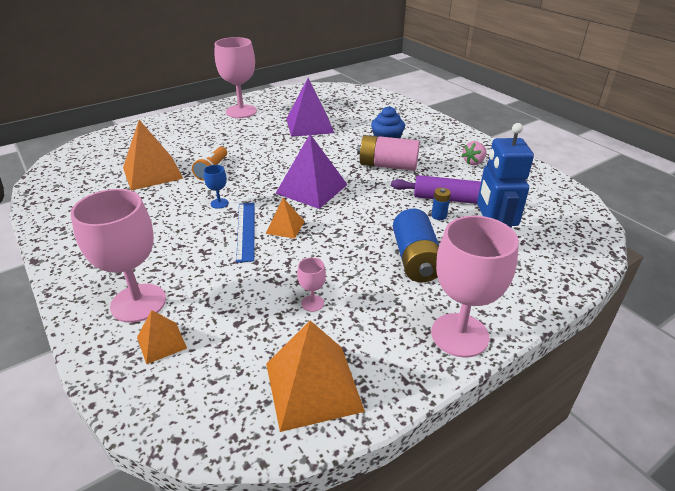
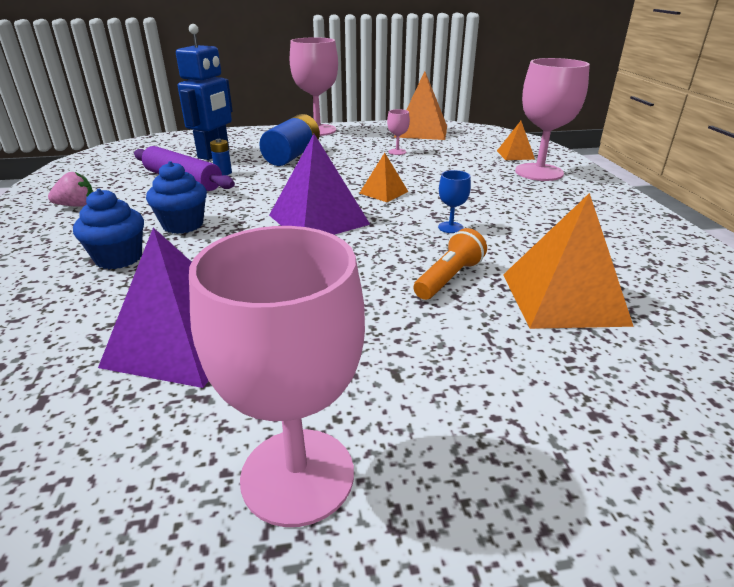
camera: 155 degrees left, 5 degrees down
blue ruler [236,203,255,263] -> none
pink battery [357,135,420,171] -> blue cupcake [146,161,207,234]

